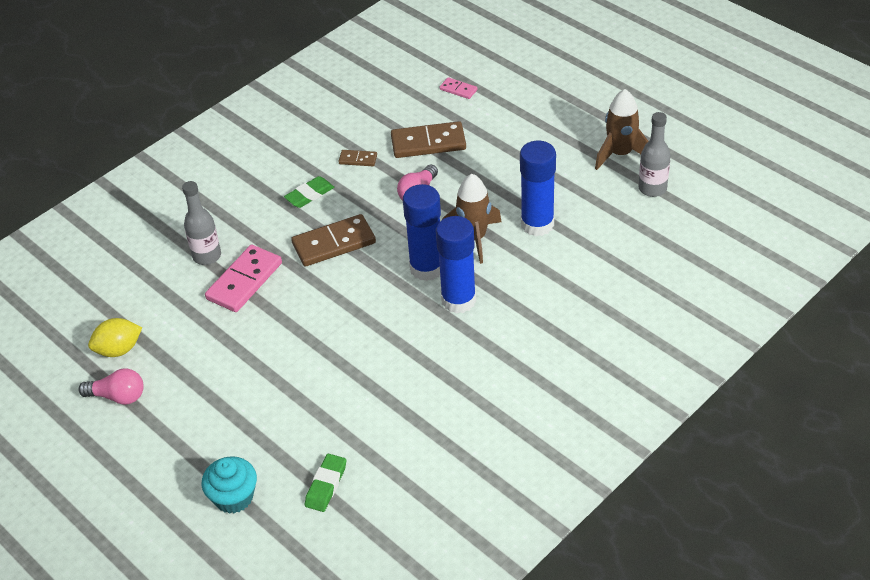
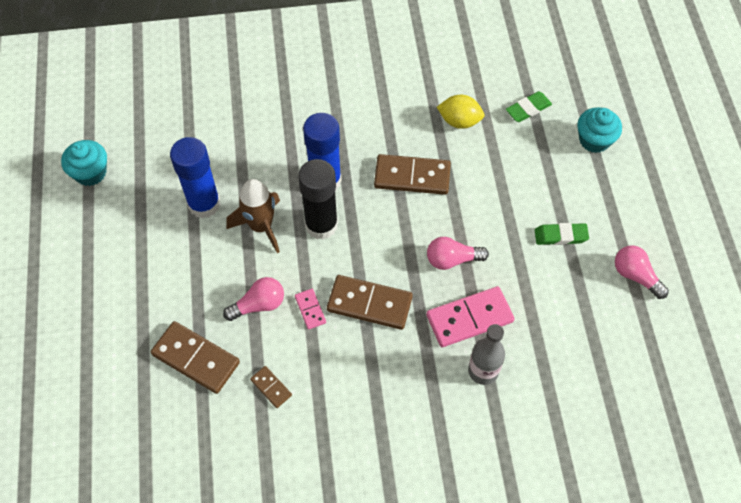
camera: 145 degrees left, 15 degrees up
yellow lemon [88,318,142,357] -> yellow lemon moved to [437,95,484,129]
green eraser [284,176,334,208] -> green eraser moved to [535,223,589,245]
blue glue stick [403,184,441,281] -> black glue stick [298,159,338,240]
pink domino [440,77,477,99] -> pink domino moved to [295,289,326,330]
brown rocket [595,89,648,170] -> none
grey bottle [638,112,671,197] -> turquoise cupcake [61,140,107,186]
none -> brown domino [374,154,451,195]
none -> pink light bulb [427,237,489,270]

